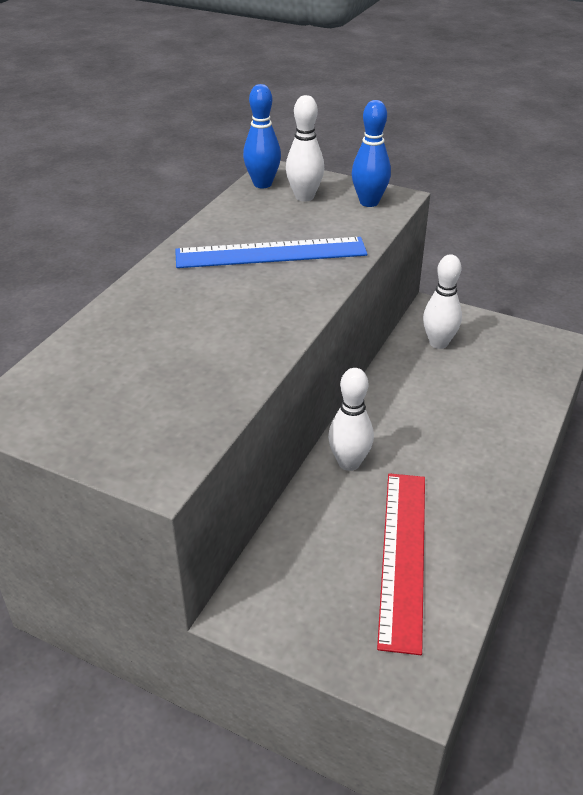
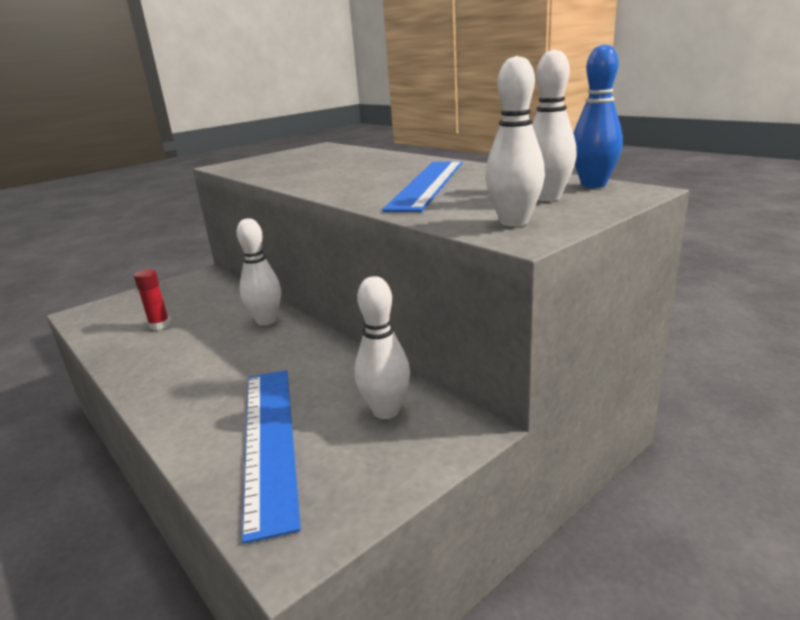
camera: 115 degrees right, 15 degrees down
blue bowling pin [352,100,391,207] -> white bowling pin [485,56,545,226]
red ruler [377,473,425,655] -> red glue stick [134,269,170,330]
none -> blue ruler [242,370,301,544]

